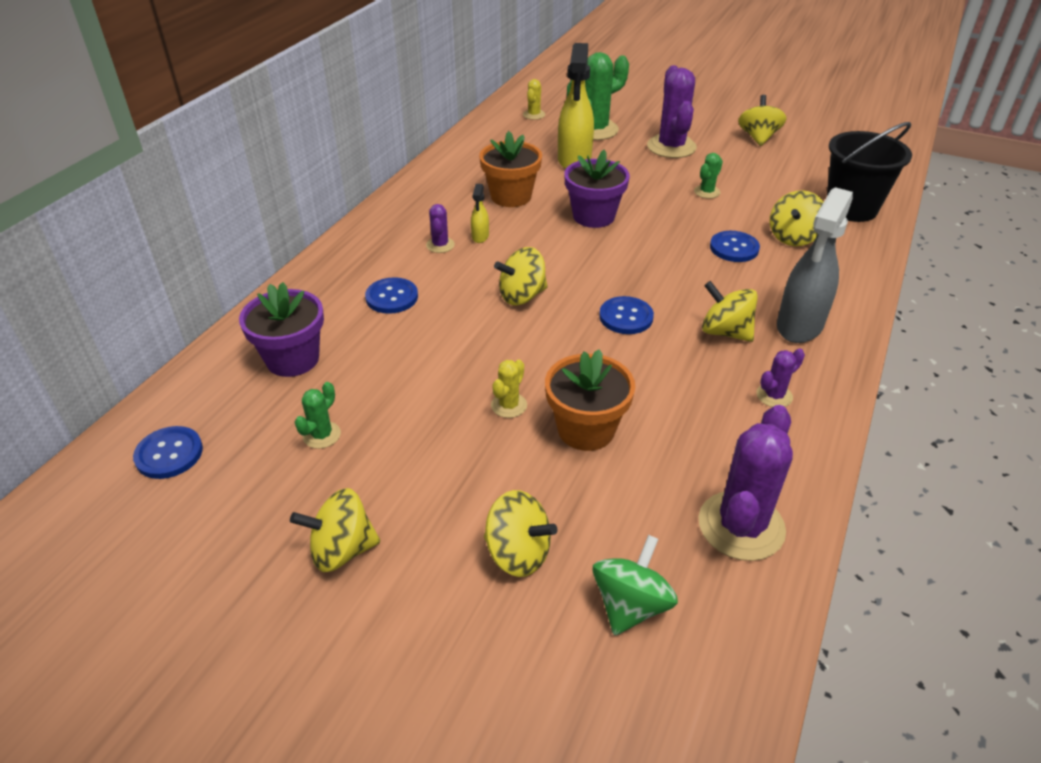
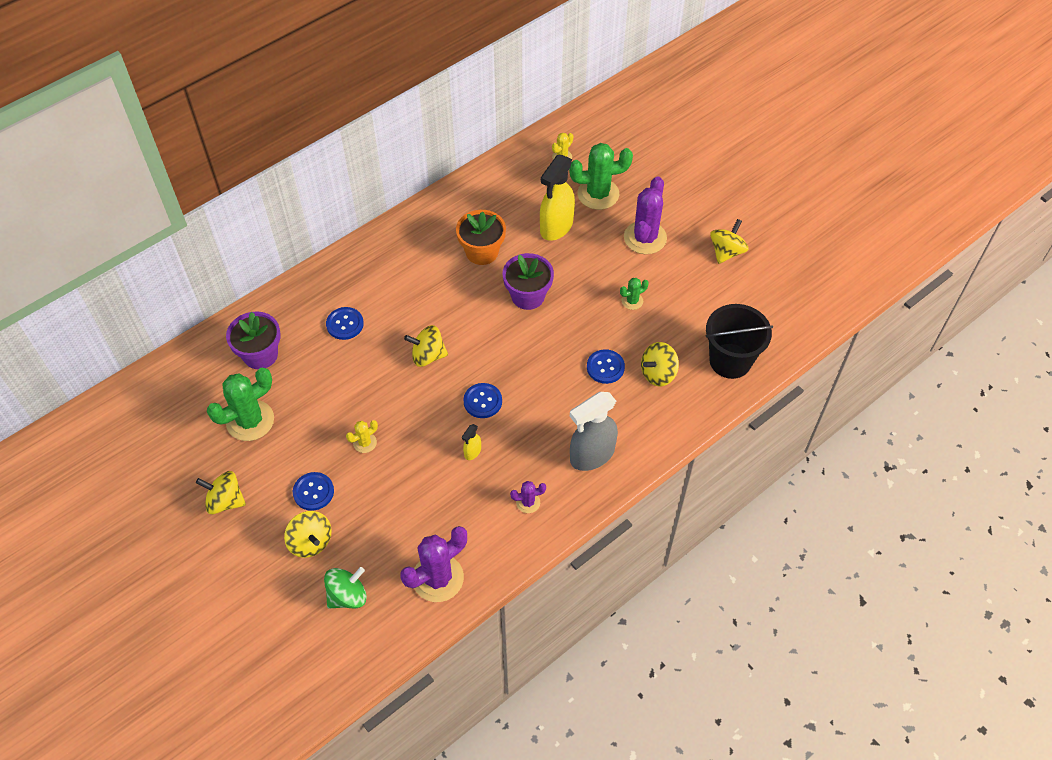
camera: 25 degrees right, 15 degrees up
blue button [133,426,203,479] -> blue button moved to [293,472,334,511]
green cactus [295,382,341,449] -> green cactus [207,368,274,441], size x2.05
purple cactus [426,204,455,253] -> none
yellow spray bottle [471,184,489,243] -> yellow spray bottle moved to [462,424,481,460]
orange flower pot [545,349,635,451] -> none
yellow spinning top [702,281,758,342] -> none

